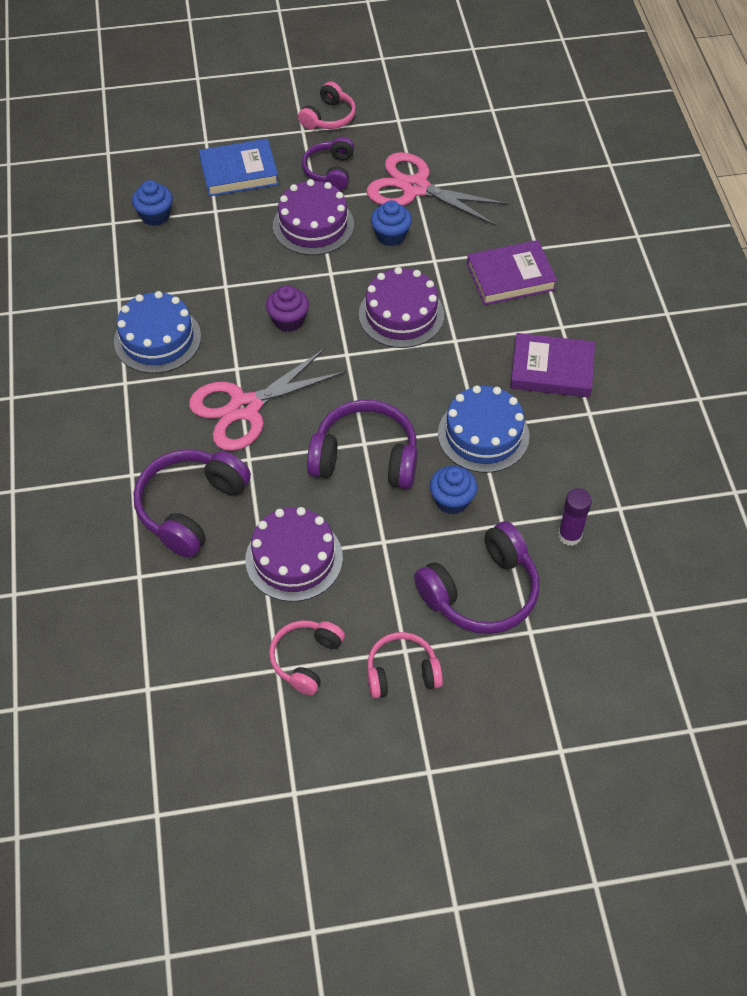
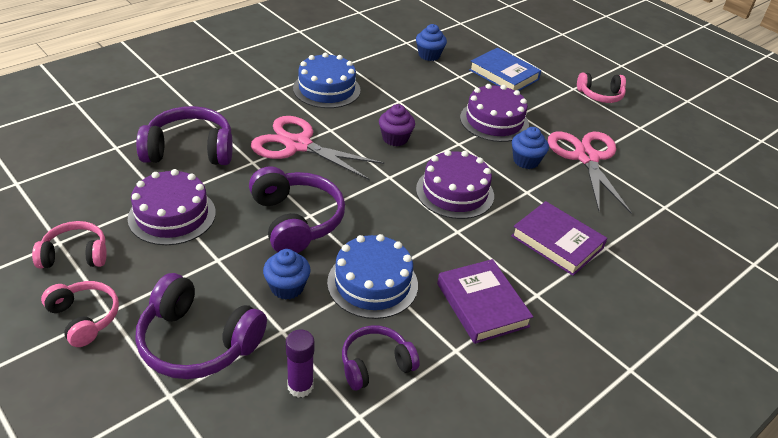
camera: 55 degrees right, 15 degrees down
purple headphones [302,137,354,190] -> purple headphones moved to [342,325,420,390]

